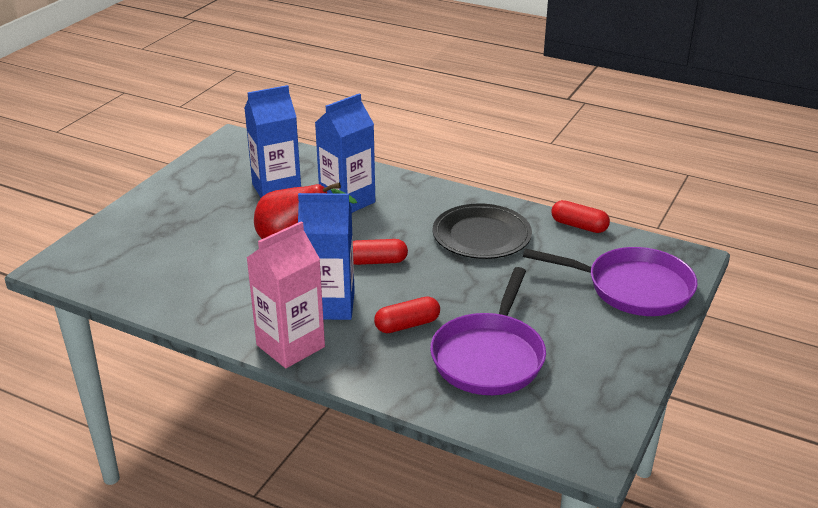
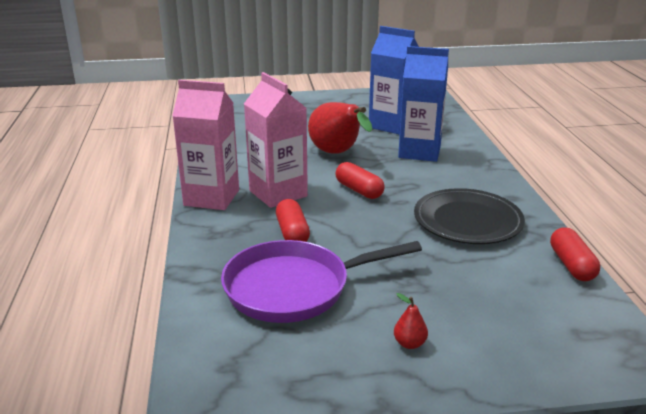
camera: 55 degrees right, 5 degrees down
blue carton [298,193,355,320] -> pink carton [244,72,308,208]
red capsule [374,296,440,333] -> red capsule turned 45 degrees clockwise [276,199,310,242]
purple pan [523,247,698,316] -> none
none -> red pear [394,293,428,349]

